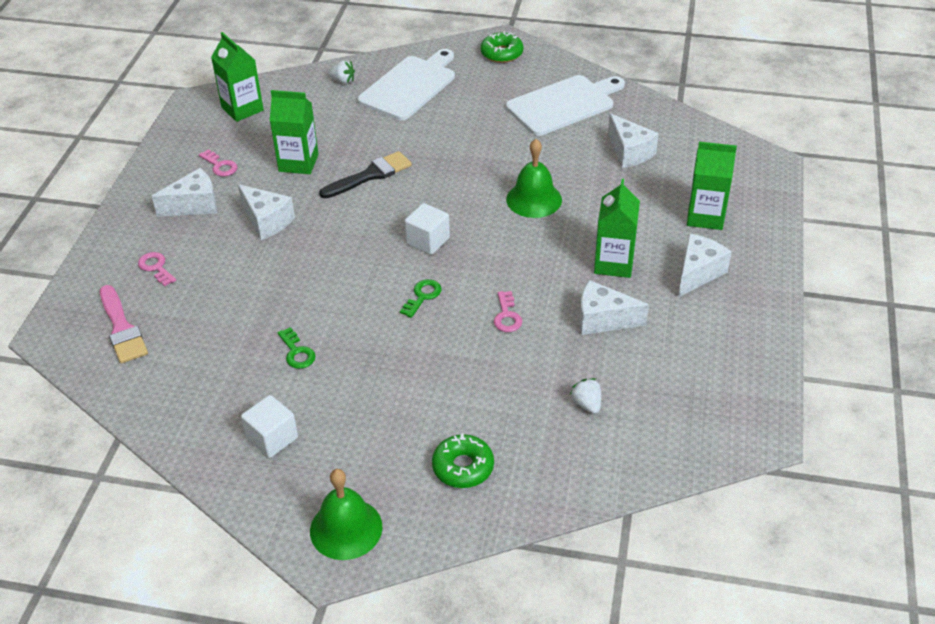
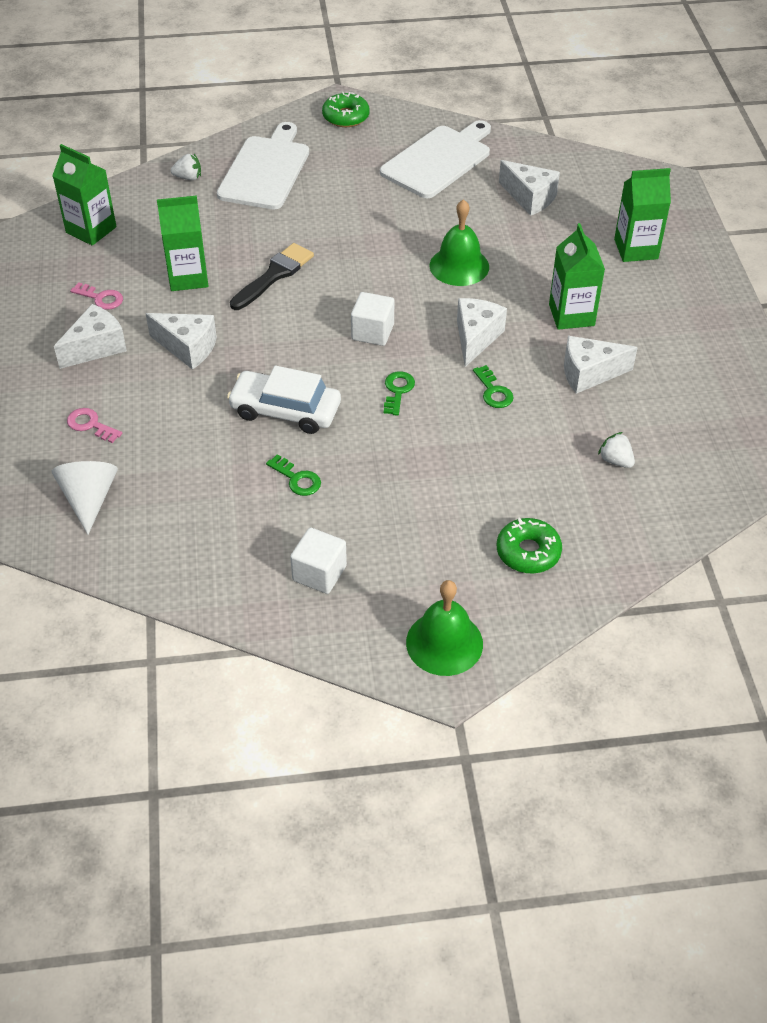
camera: 20 degrees left, 5 degrees up
pink brush [100,285,148,363] -> white cone [51,461,118,535]
pink key [494,291,522,332] -> green key [473,365,514,408]
white cheese [678,233,732,297] -> white cheese moved to [457,298,507,367]
none -> white car [227,366,341,434]

